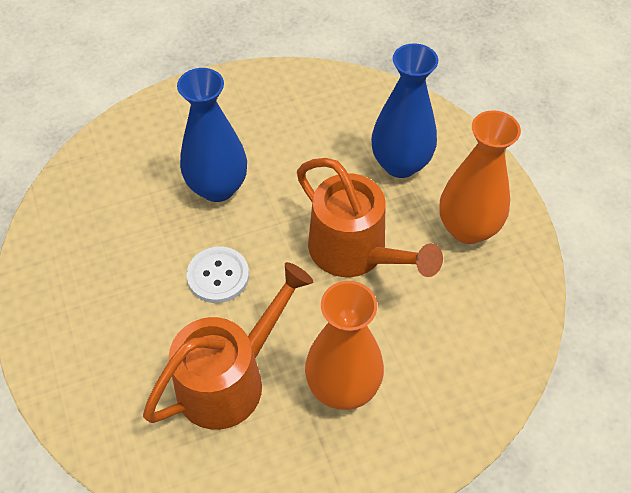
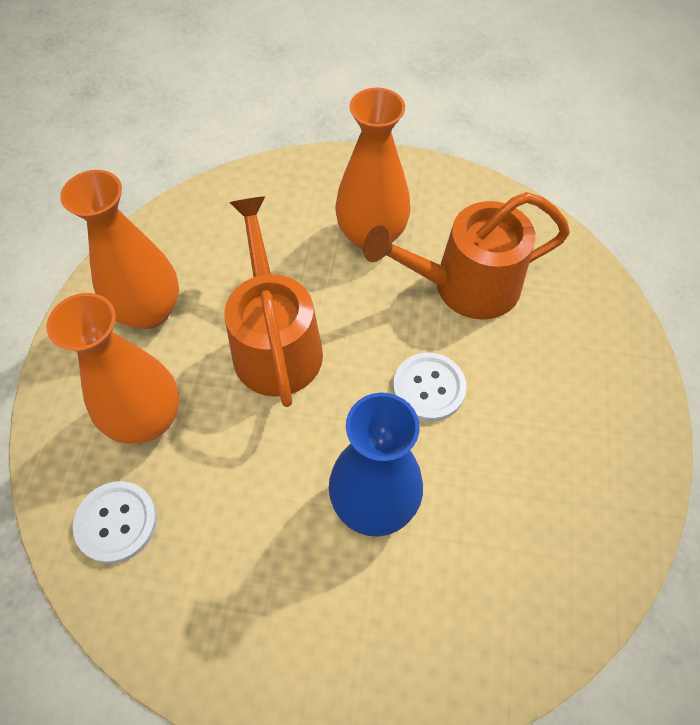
camera: 150 degrees left, 5 degrees up
blue vase [371,43,438,178] -> orange vase [47,293,180,444]
none -> white button [73,481,157,564]

